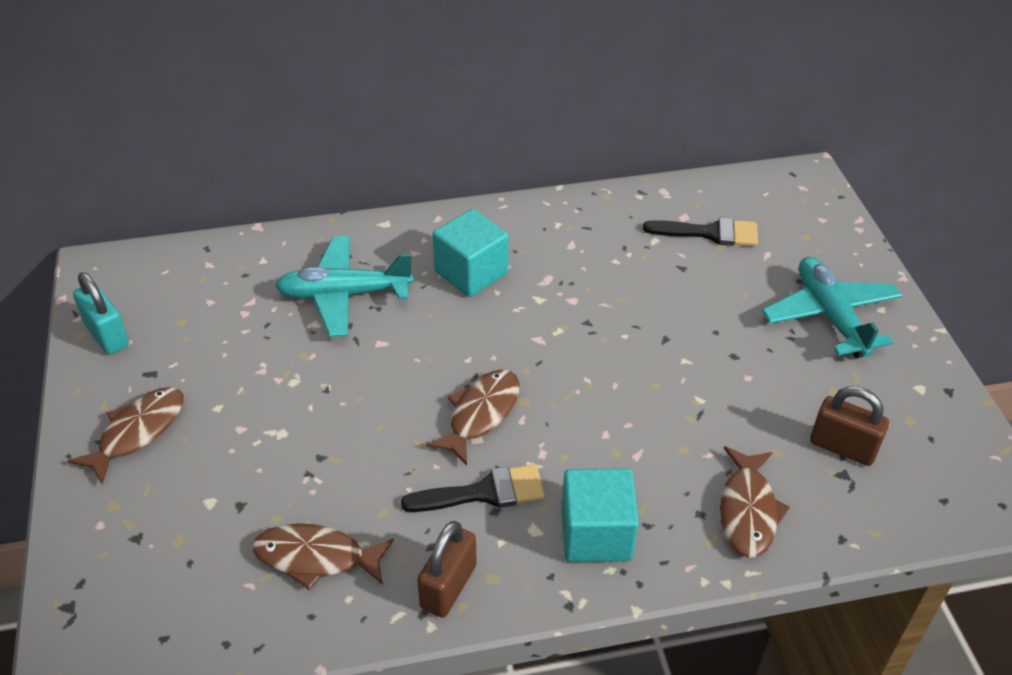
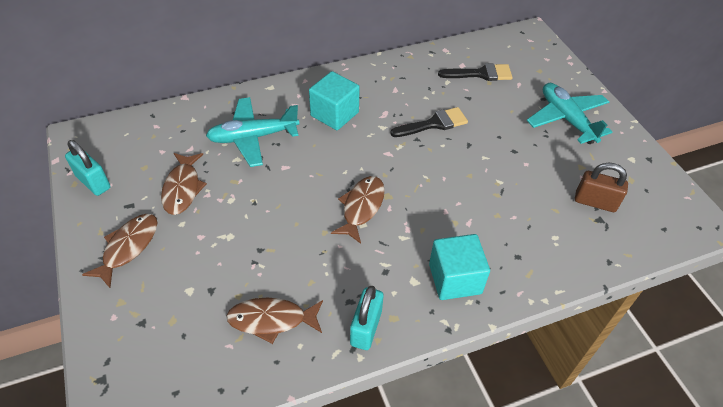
camera: 10 degrees left, 5 degrees up
black brush [401,464,545,512] -> black brush moved to [390,107,468,137]
brown padlock [417,521,477,618] -> turquoise padlock [350,286,383,350]
brown fish [720,446,790,558] -> brown fish moved to [161,153,207,215]

